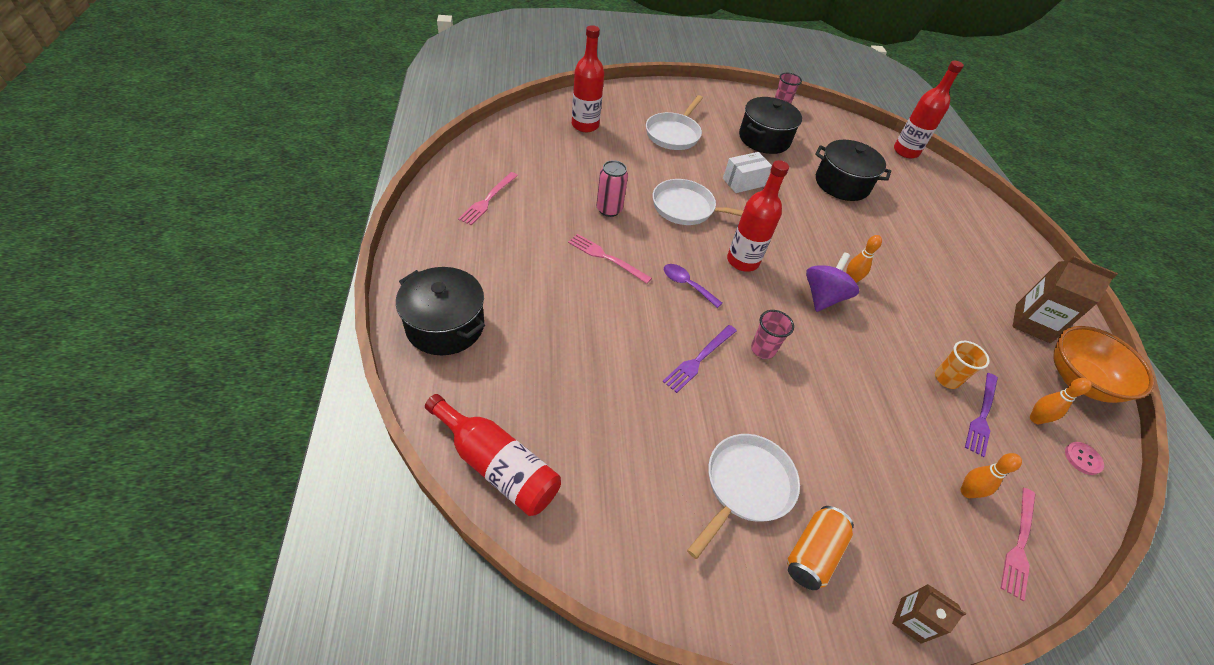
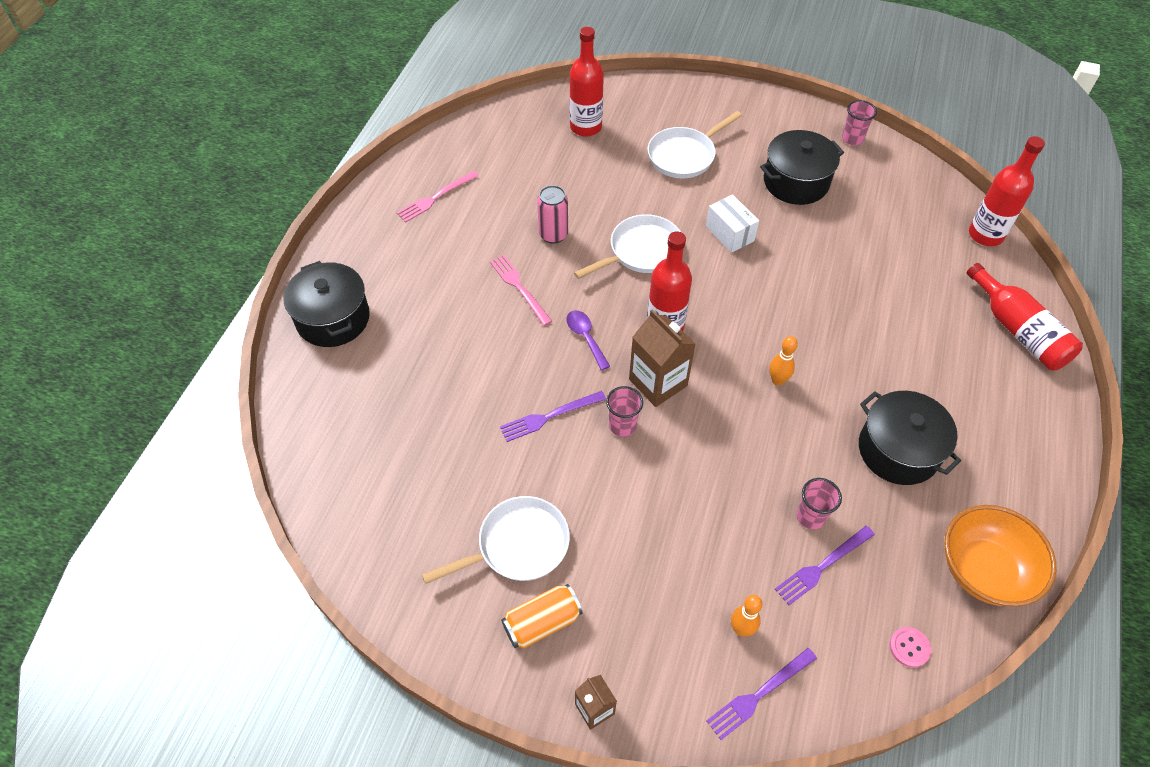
camera: 30 degrees right, 5 degrees up
red bottle [425,394,561,516] -> red bottle moved to [967,263,1083,370]
white pan [653,179,743,225] -> white pan turned 105 degrees clockwise [574,214,681,279]
white box [723,152,772,193] -> white box turned 60 degrees clockwise [706,194,759,253]
purple spinning top [806,252,859,312] -> none
black pot [815,140,891,201] -> black pot moved to [859,391,961,485]
orange cup [935,341,990,389] -> pink cup [797,478,842,530]
pink fork [1001,488,1035,601] -> purple fork [706,648,817,740]
brown carton [1013,256,1118,343] -> brown carton moved to [629,310,696,407]
orange bowling pin [1030,378,1092,424] -> none

